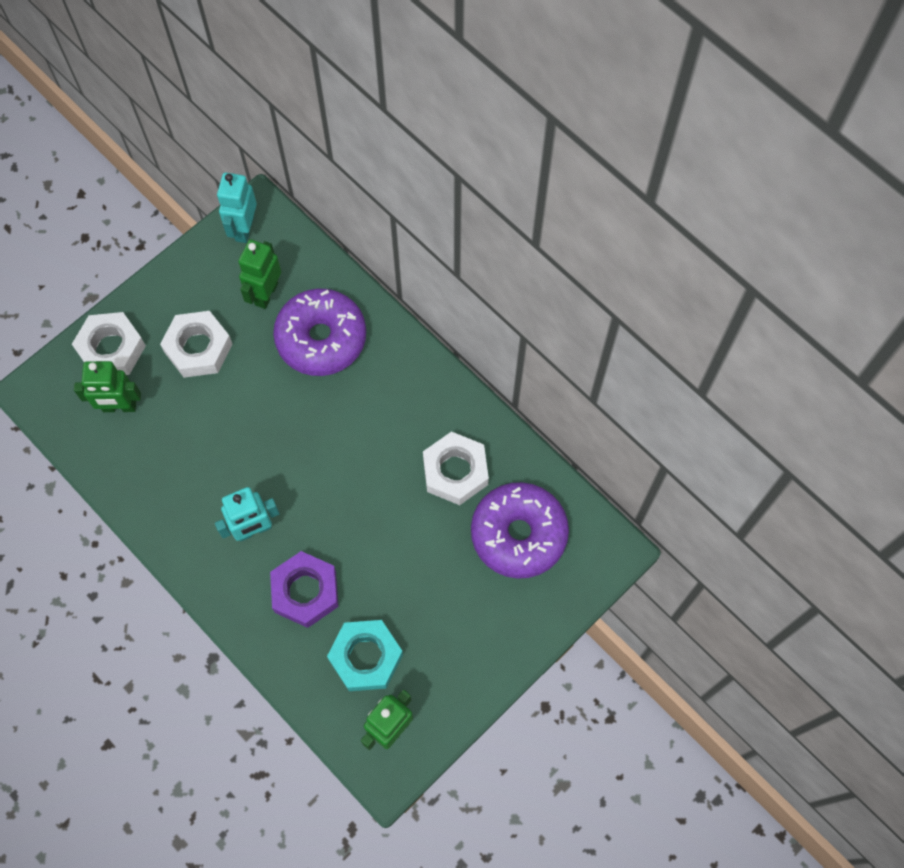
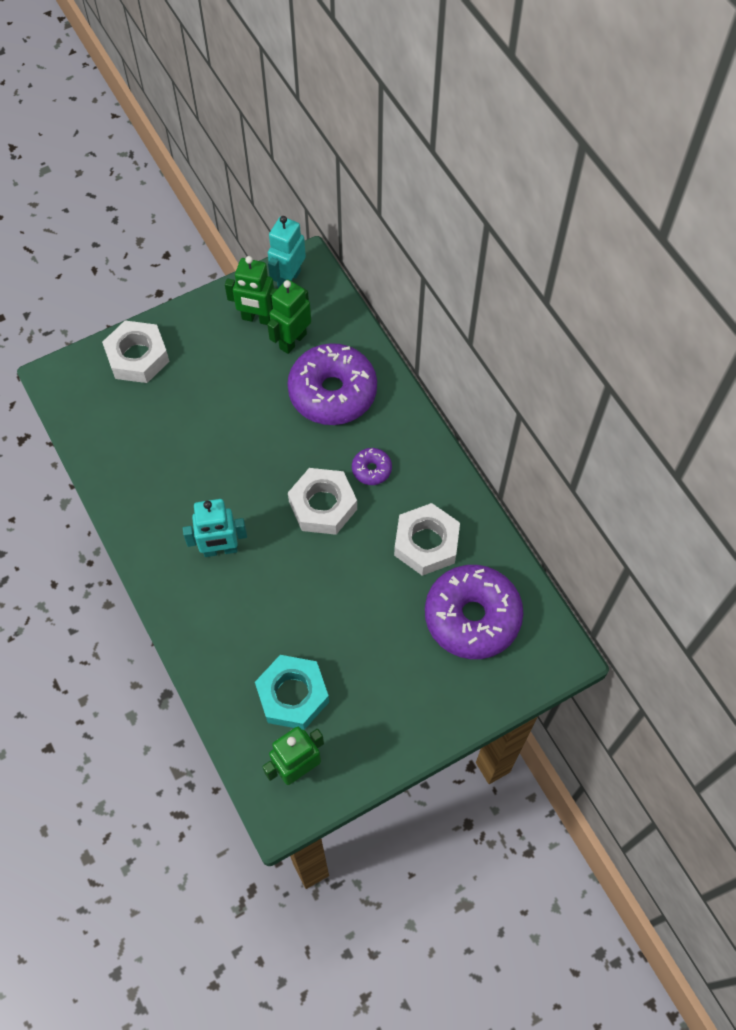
camera: 15 degrees right, 5 degrees down
green robot [74,361,141,412] -> green robot moved to [225,256,277,325]
white nut [160,311,232,378] -> white nut moved to [288,468,357,535]
purple nut [270,551,339,628] -> none
none -> purple donut [352,448,392,485]

